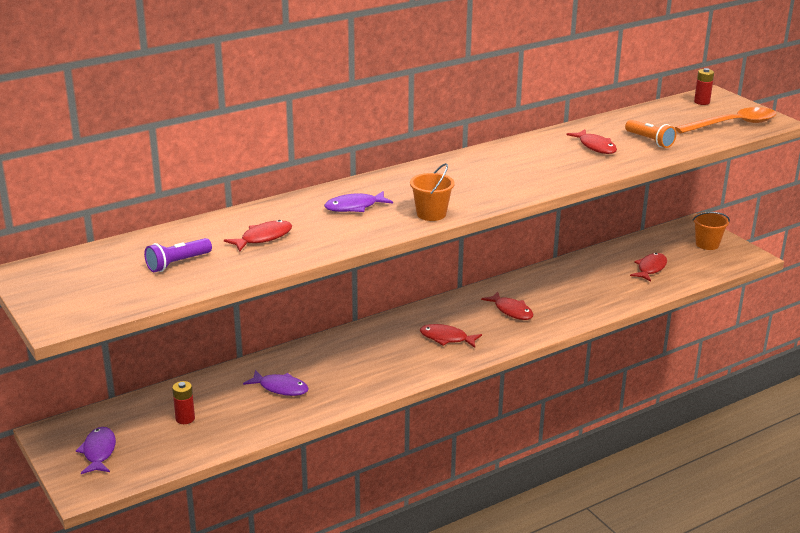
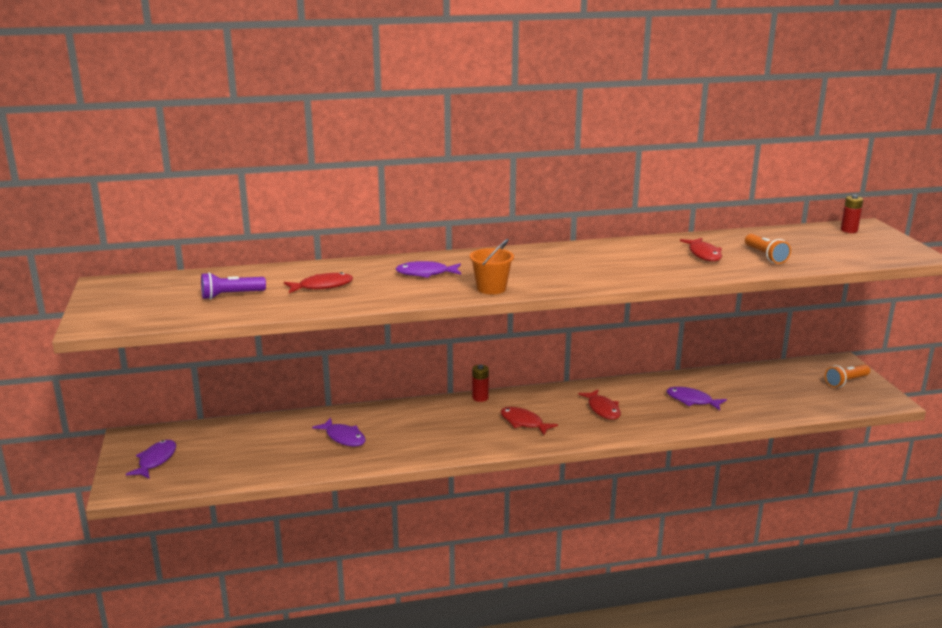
camera: 20 degrees right, 5 degrees down
red battery [172,381,195,424] -> red battery moved to [472,365,489,402]
red fish [630,253,667,282] -> none
orange spoon [675,107,776,134] -> none
orange bucket [693,212,730,250] -> orange flashlight [825,364,870,387]
none -> purple fish [667,387,727,410]

